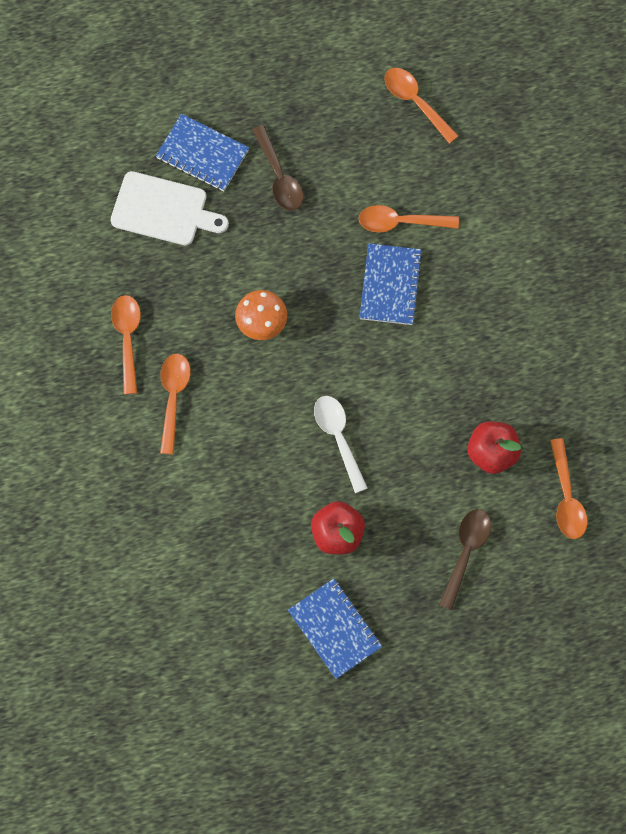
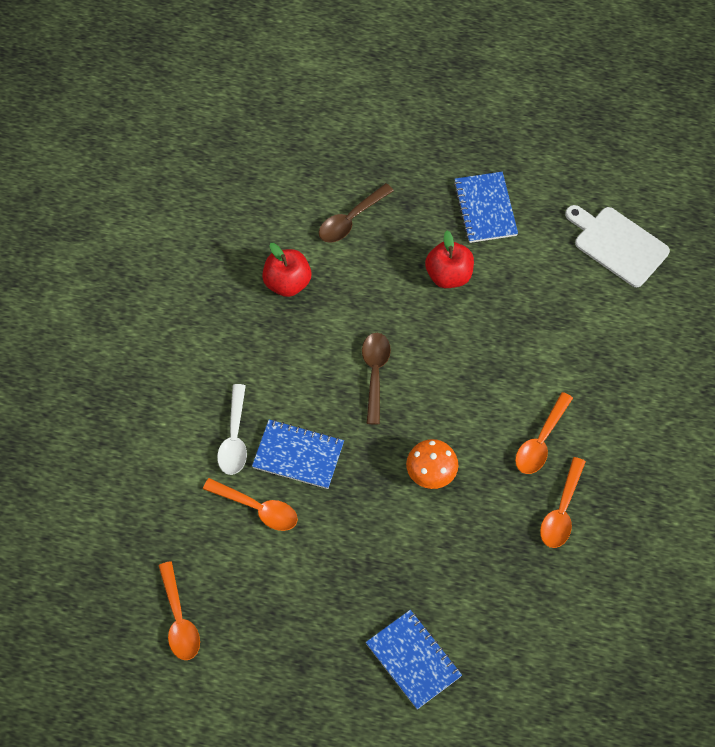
camera: 155 degrees left, 10 degrees down
white cutting board [111,171,229,246] -> white cutting board moved to [565,205,670,287]
brown spoon [252,125,303,211] -> brown spoon moved to [362,333,391,425]
white spoon [314,396,367,493] -> white spoon moved to [217,384,247,475]
blue notebook [359,243,423,325] -> blue notebook turned 75 degrees clockwise [252,420,344,489]
orange spoon [550,438,588,539] -> none

